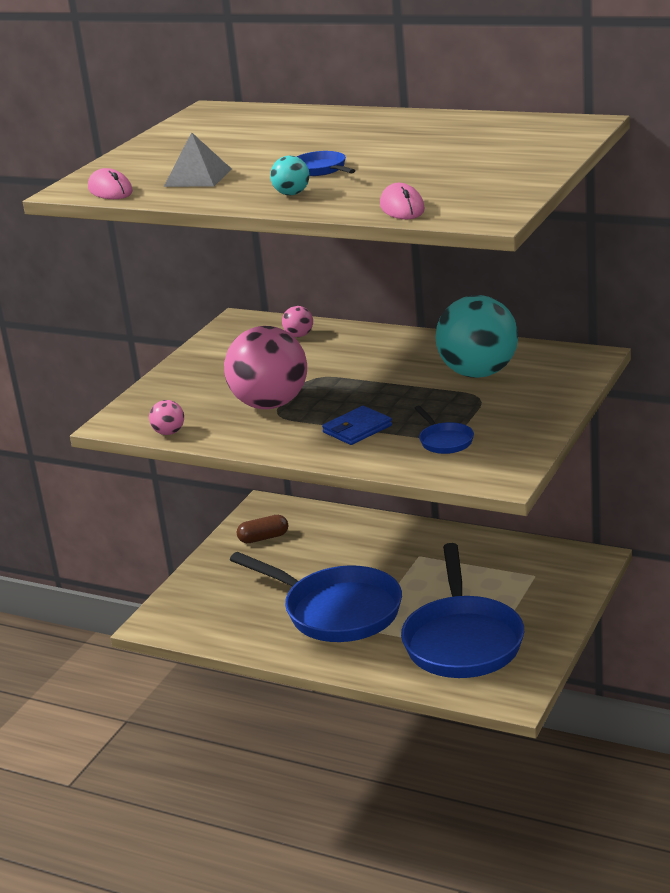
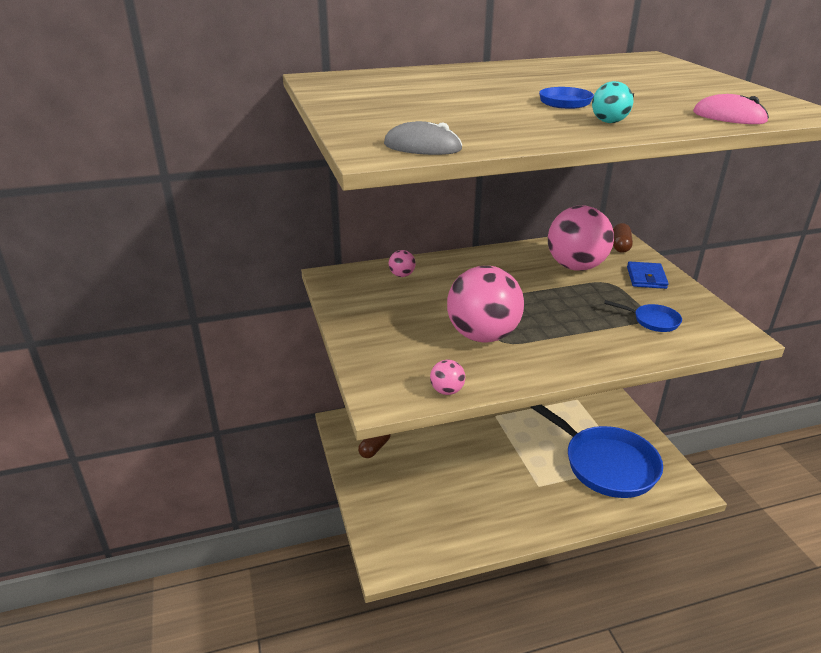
camera: 45 degrees left, 5 degrees up
pink mouse [88,168,133,199] -> grey mouse [384,121,462,155]
grey pyramid [164,132,231,187] -> none
blue pan [230,552,402,642] -> none
blue wallet [322,406,392,445] -> blue wallet moved to [627,261,669,289]
turquoise ball [435,295,518,378] -> pink ball [548,206,614,271]
none -> brown capsule [613,223,633,253]

